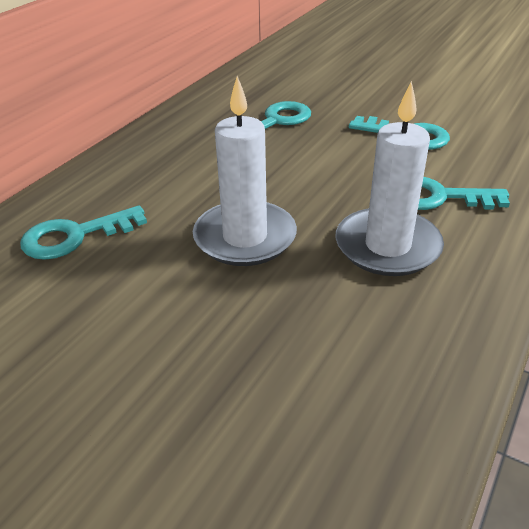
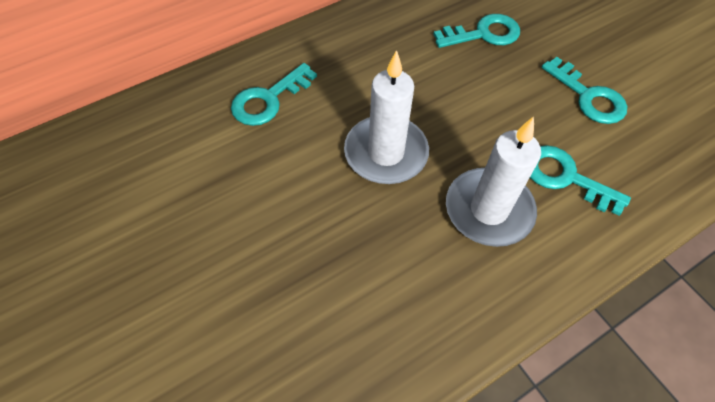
camera: 25 degrees right, 20 degrees up
turquoise key [20,205,147,260] -> turquoise key turned 45 degrees counterclockwise [231,63,317,126]

